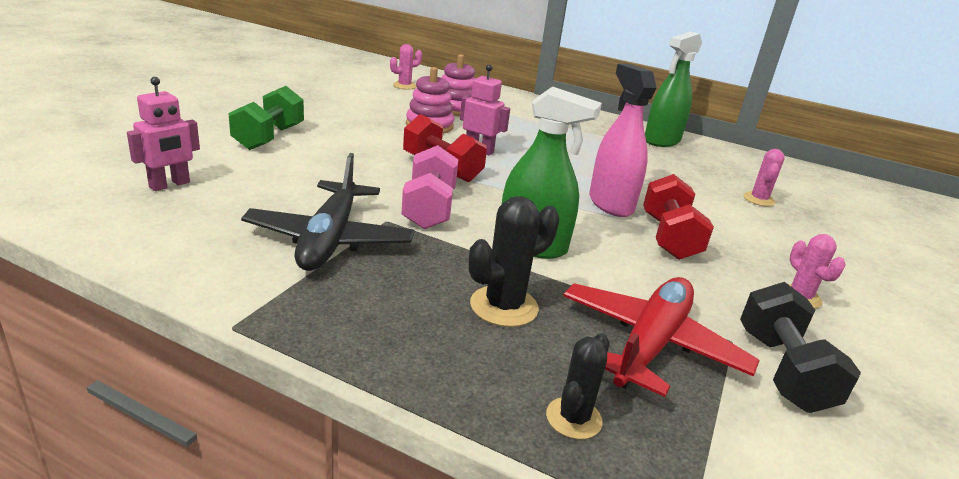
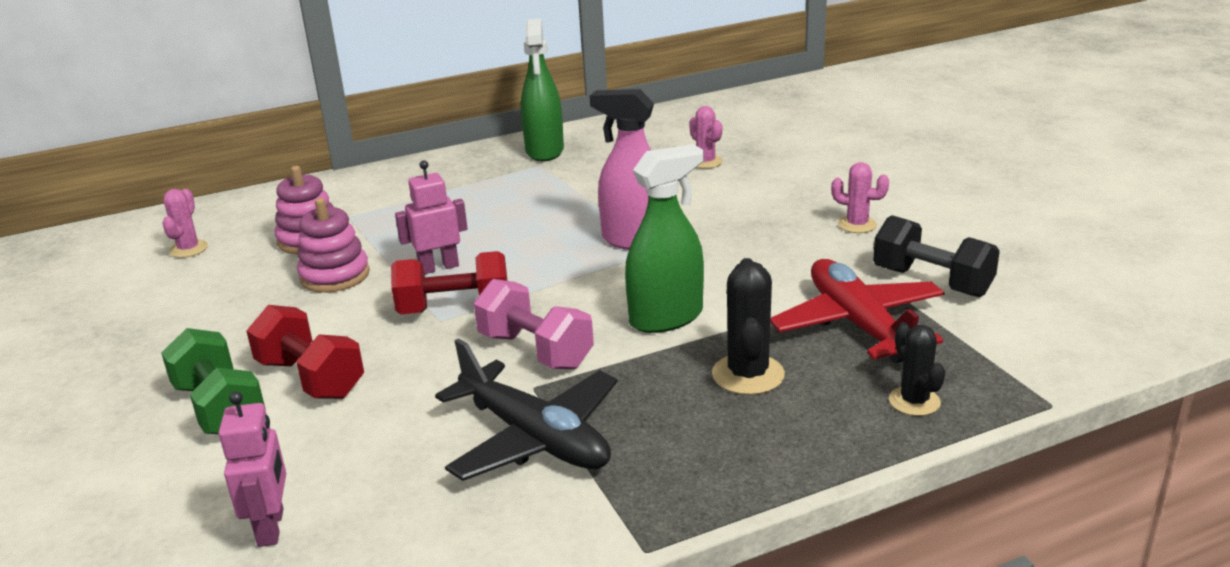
camera: 45 degrees left, 0 degrees up
red dumbbell [643,174,714,260] -> red dumbbell moved to [246,305,364,399]

